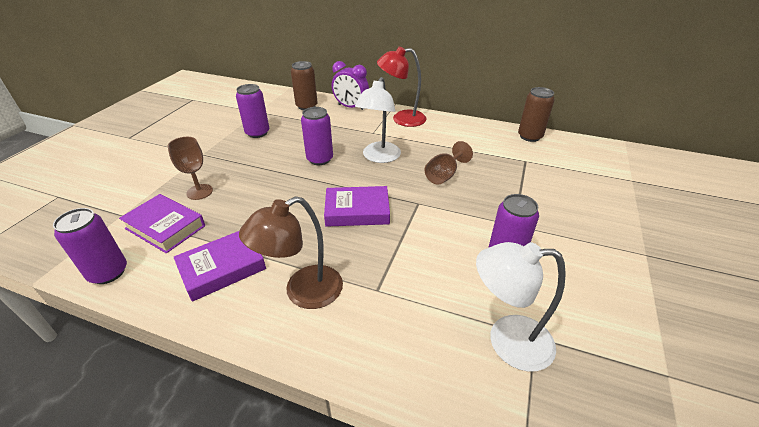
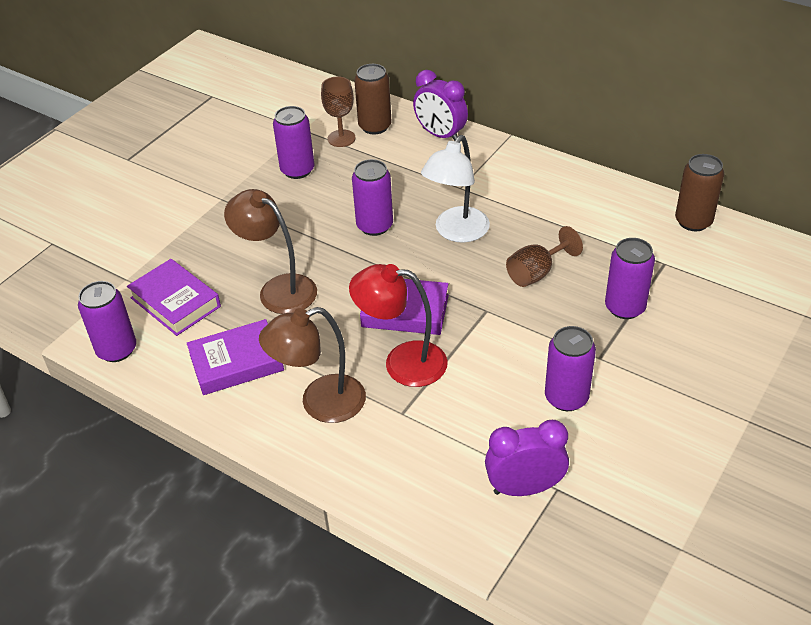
camera: 15 degrees right, 5 degrees up
brown goblet [167,137,213,200] -> brown goblet moved to [321,77,356,147]
red lamp [377,47,427,127] -> red lamp moved to [349,264,447,387]
white lamp [476,242,566,372] -> purple clock [485,420,569,496]
none -> brown lamp [224,189,317,314]
none -> purple can [605,238,655,319]

